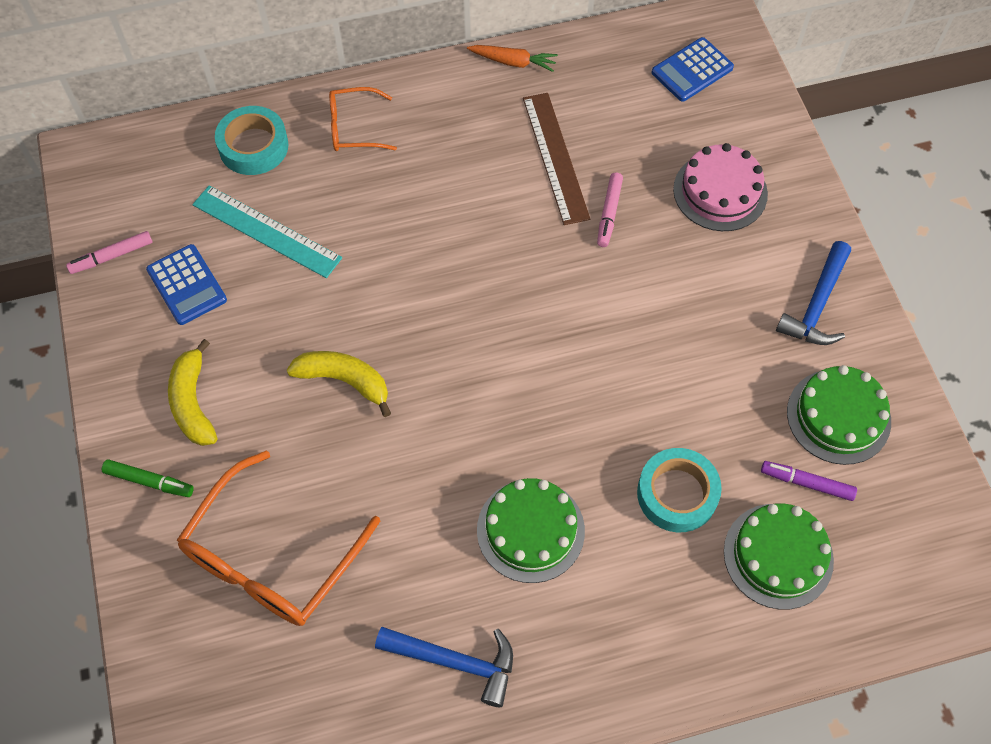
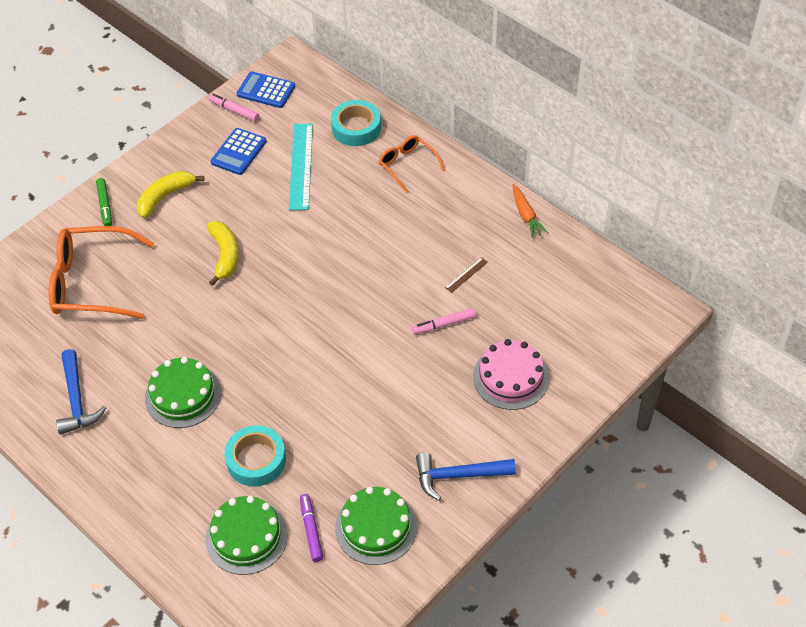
camera: 60 degrees right, 10 degrees down
brown ruler [523,93,590,225] -> brown ruler [445,257,488,293], size x0.43
blue calculator [652,37,734,102] -> blue calculator moved to [237,71,295,108]

